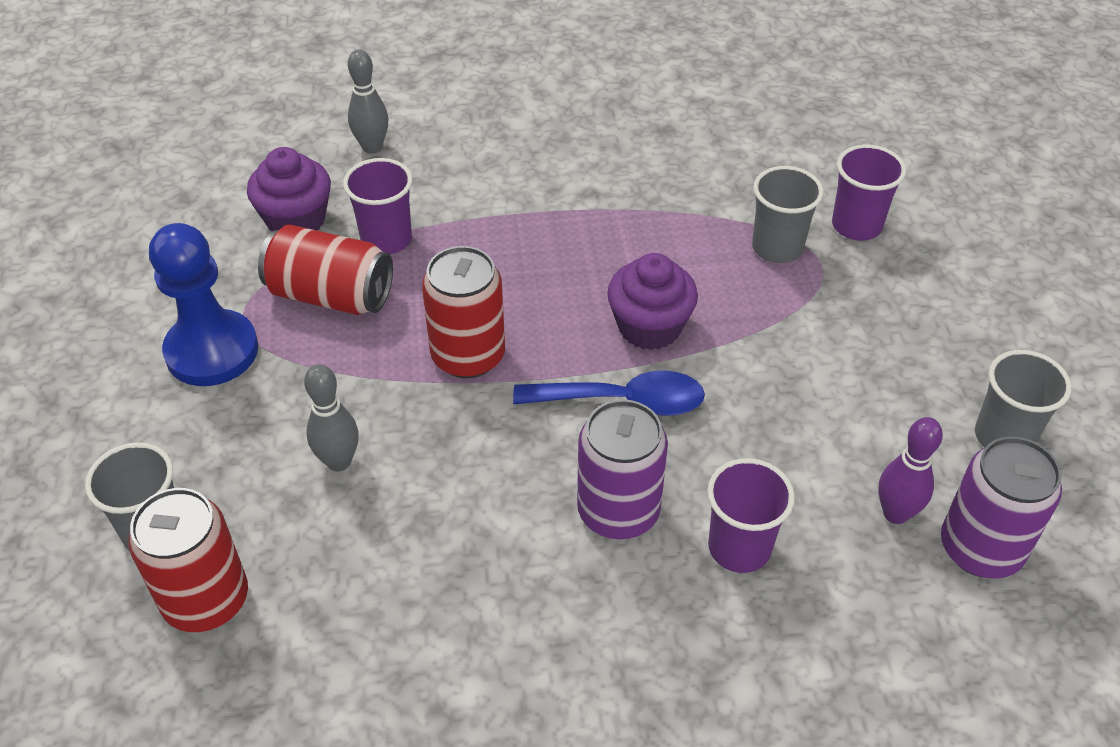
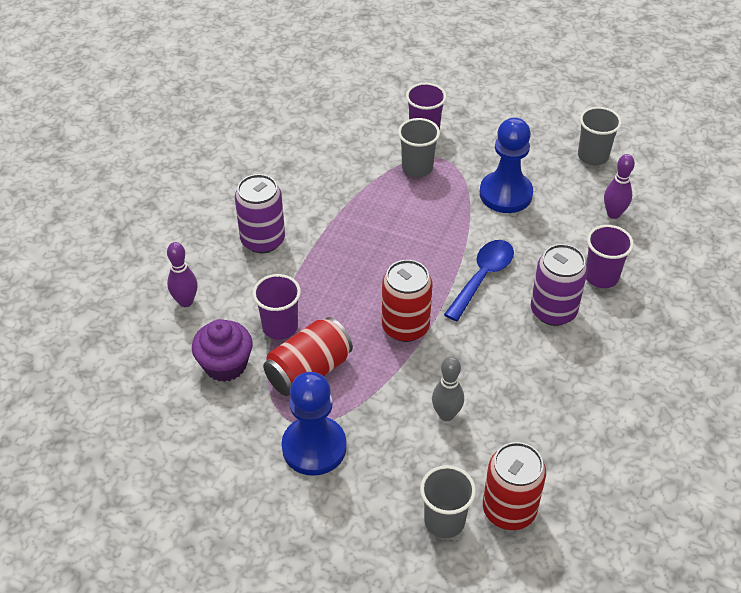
camera: 60 degrees left, 0 degrees up
grey bowling pin [348,49,389,154] -> purple bowling pin [167,242,198,307]
purple cupcake [607,253,698,350] -> none
purple can [941,436,1062,579] -> purple can moved to [235,174,285,253]
none -> blue pawn [480,118,533,213]

